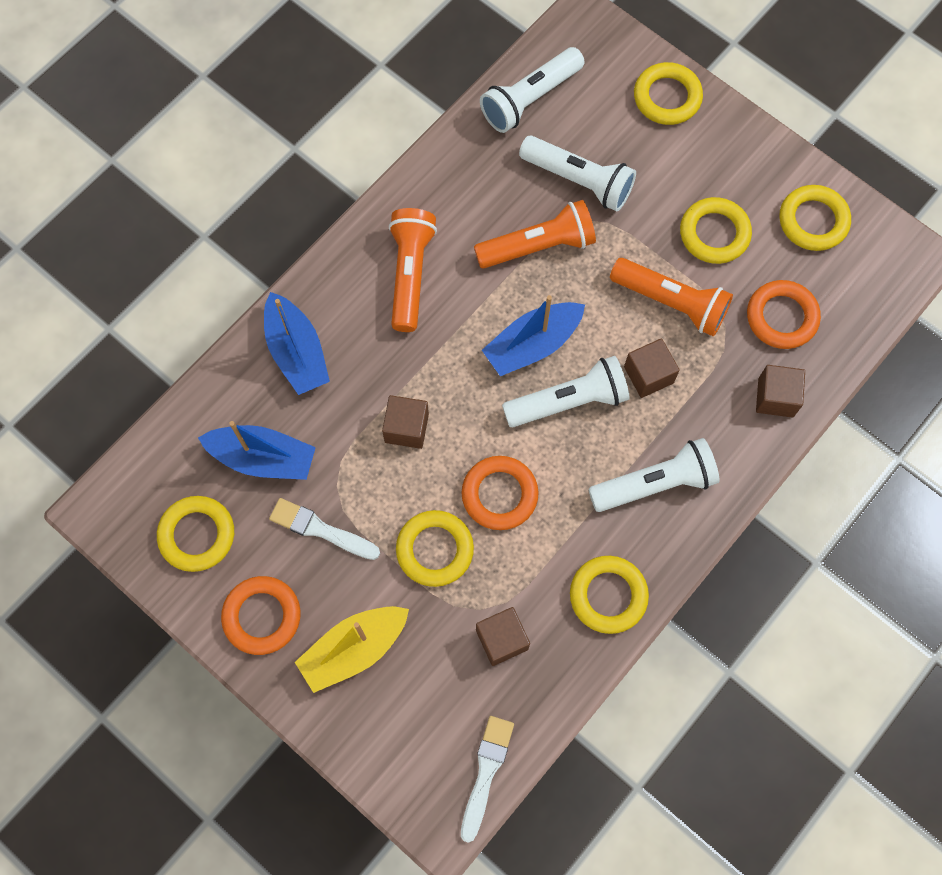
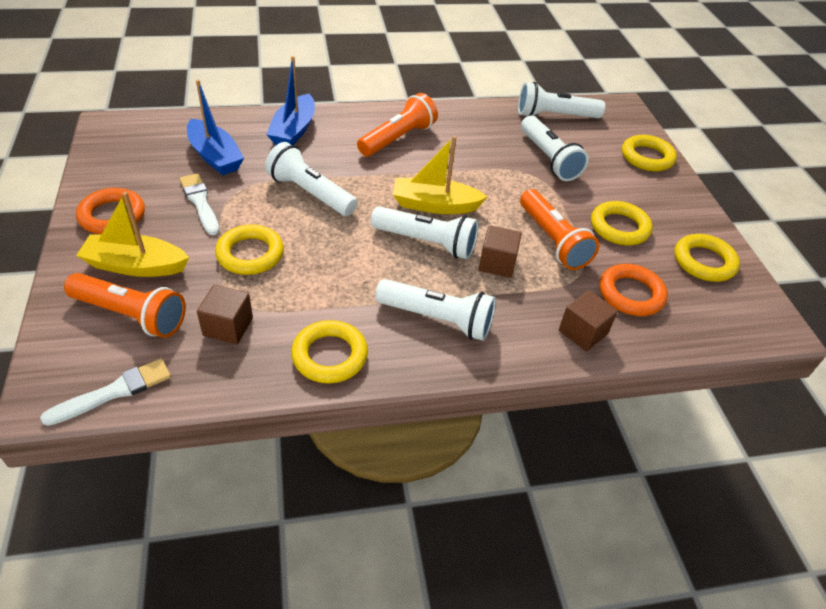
camera: 35 degrees right, 25 degrees down
yellow ring [157,496,234,572] -> none
brown cube [382,395,429,449] -> white flashlight [265,142,358,216]
orange ring [462,456,539,530] -> none
orange flashlight [474,200,596,268] -> orange flashlight moved to [64,273,186,338]
blue boat [482,295,585,376] -> yellow boat [393,136,488,214]

